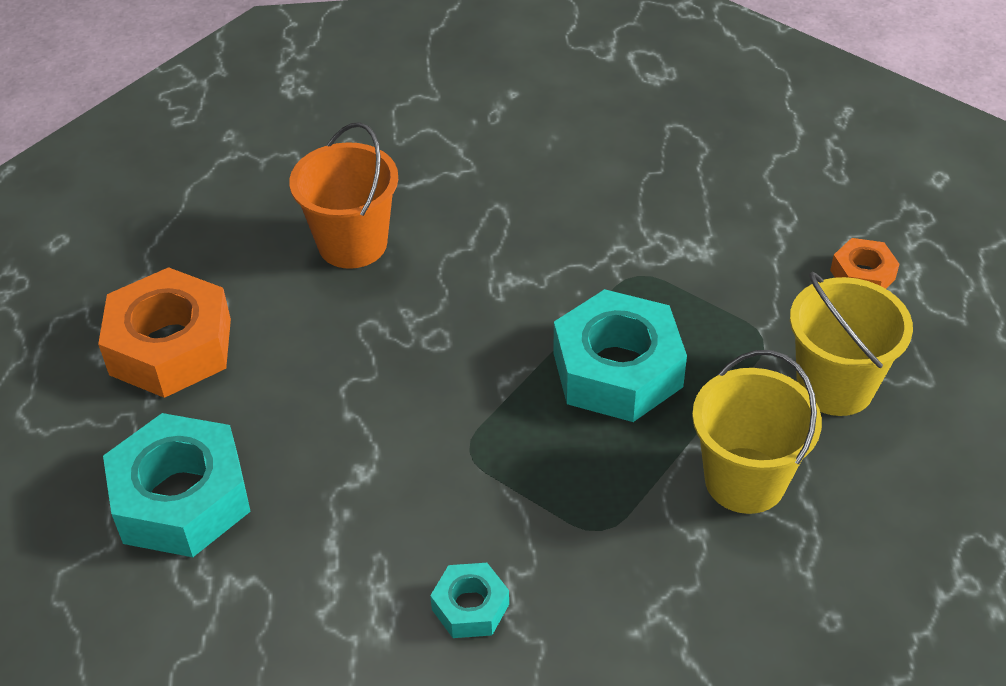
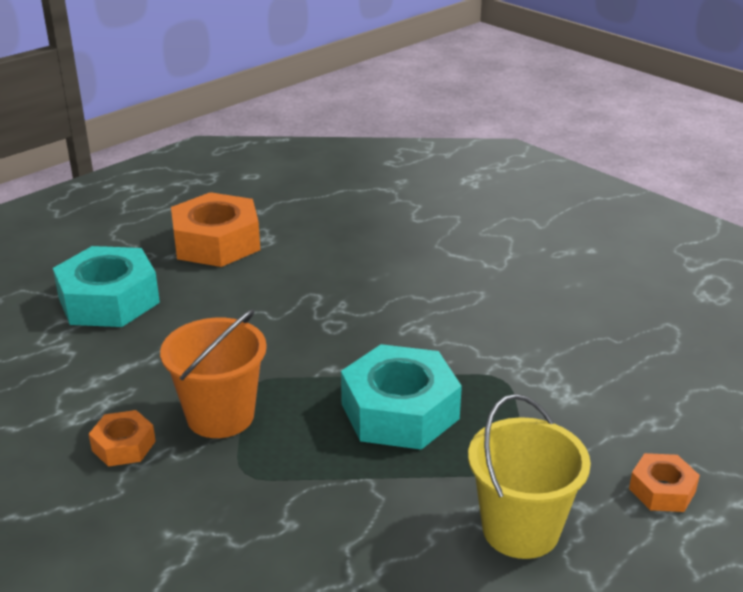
camera: 50 degrees right, 15 degrees down
orange bucket [289,122,398,269] -> orange bucket moved to [160,309,267,438]
turquoise nut [430,563,509,638] -> orange nut [89,410,156,467]
yellow bucket [692,350,822,514] -> none

